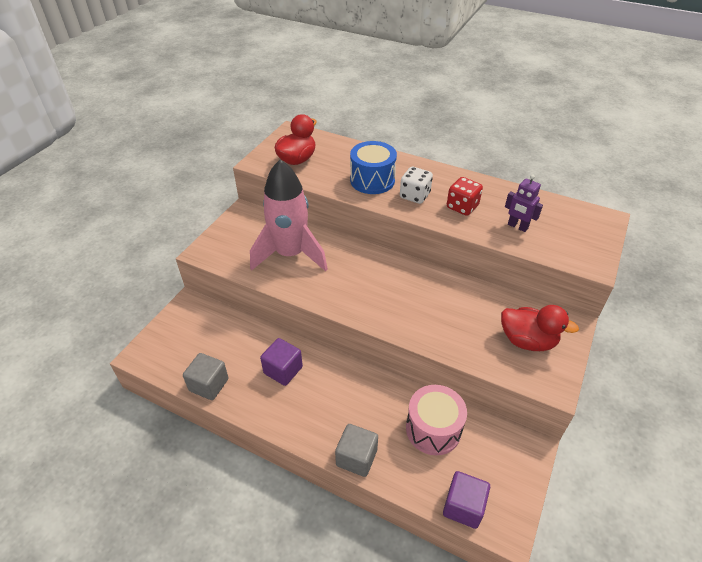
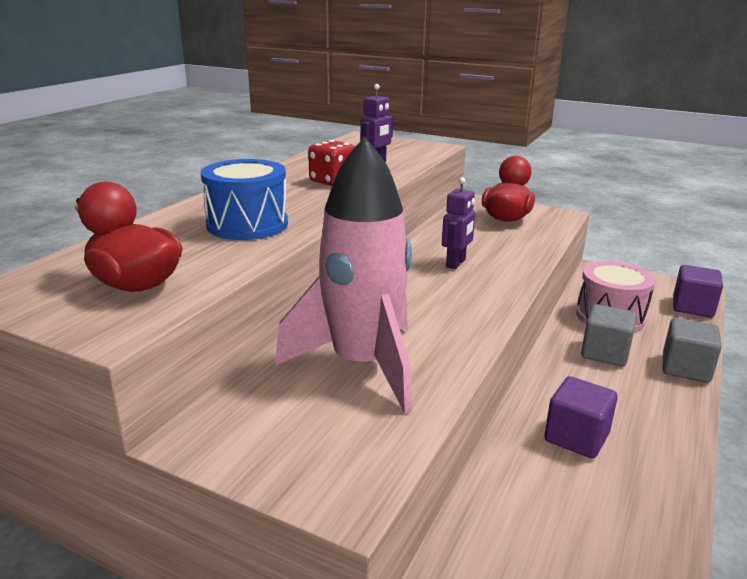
camera: 90 degrees left, 20 degrees down
grey cube [183,353,229,400] -> grey cube moved to [581,304,637,366]
white dice [400,167,433,204] -> none
none -> purple robot [442,177,475,269]

